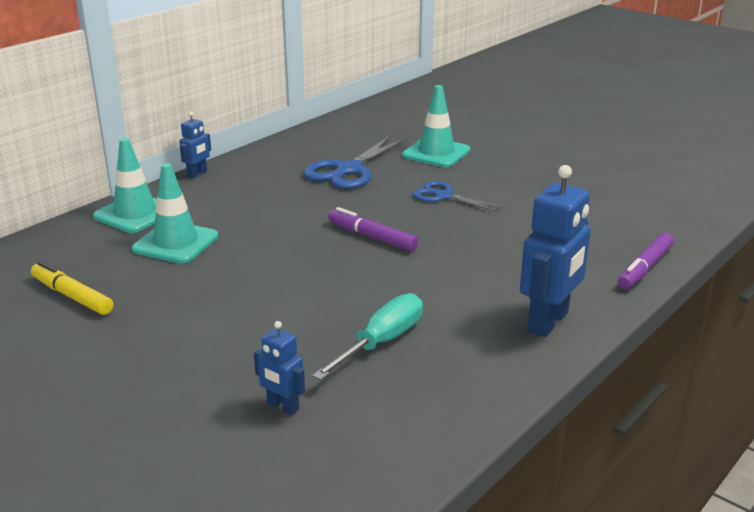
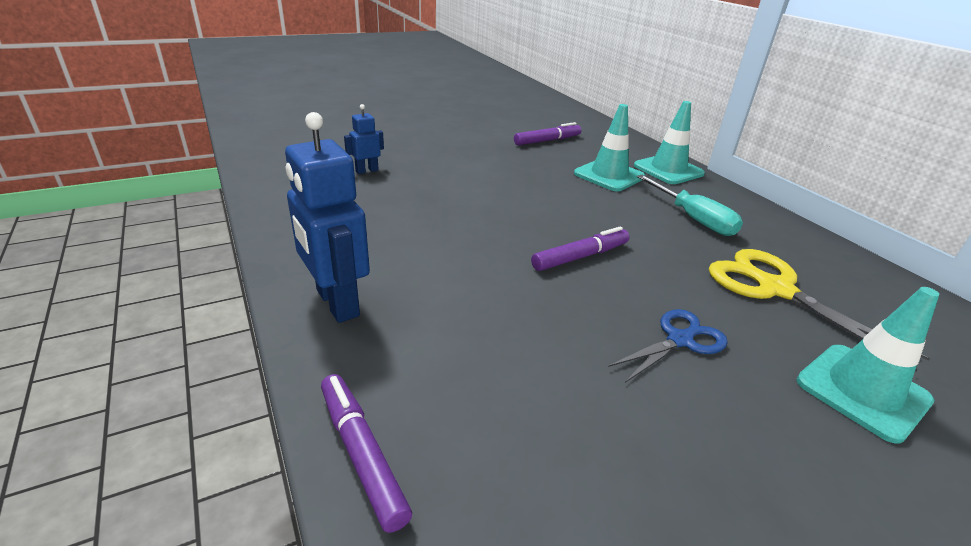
camera: 110 degrees right, 5 degrees up
yellow marker [31,261,113,315] -> purple marker [514,122,581,146]
blue robot [179,111,211,179] -> none
blue scissors [303,135,408,189] -> yellow scissors [709,249,930,372]
turquoise screwdriver [312,293,423,380] -> turquoise screwdriver moved to [637,175,743,236]

